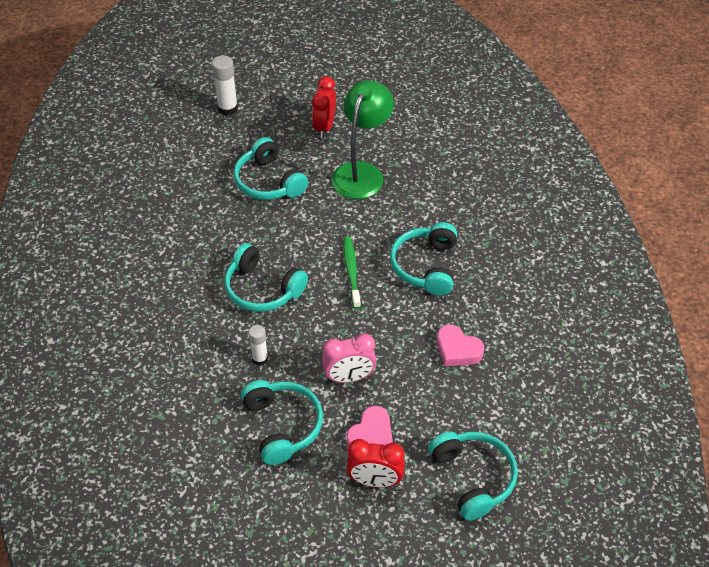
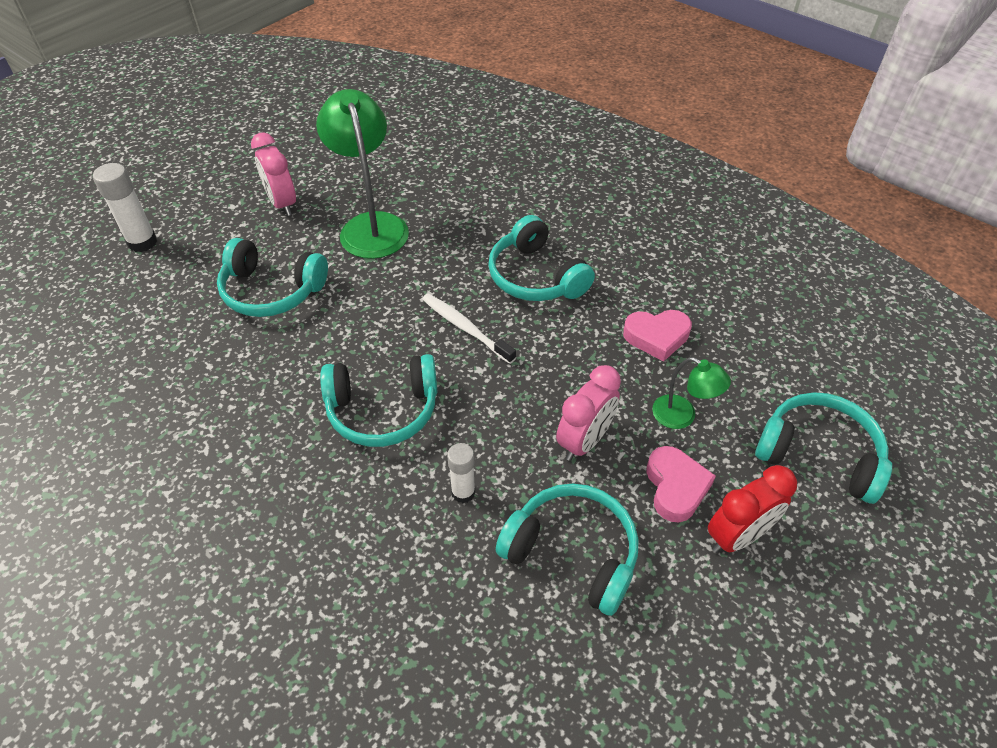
camera: 40 degrees left, 0 degrees up
red clock [312,76,336,138] -> pink clock [251,132,296,216]
green toothbrush [344,237,361,309] -> white toothbrush [422,294,516,364]
none -> green lamp [652,357,731,429]

